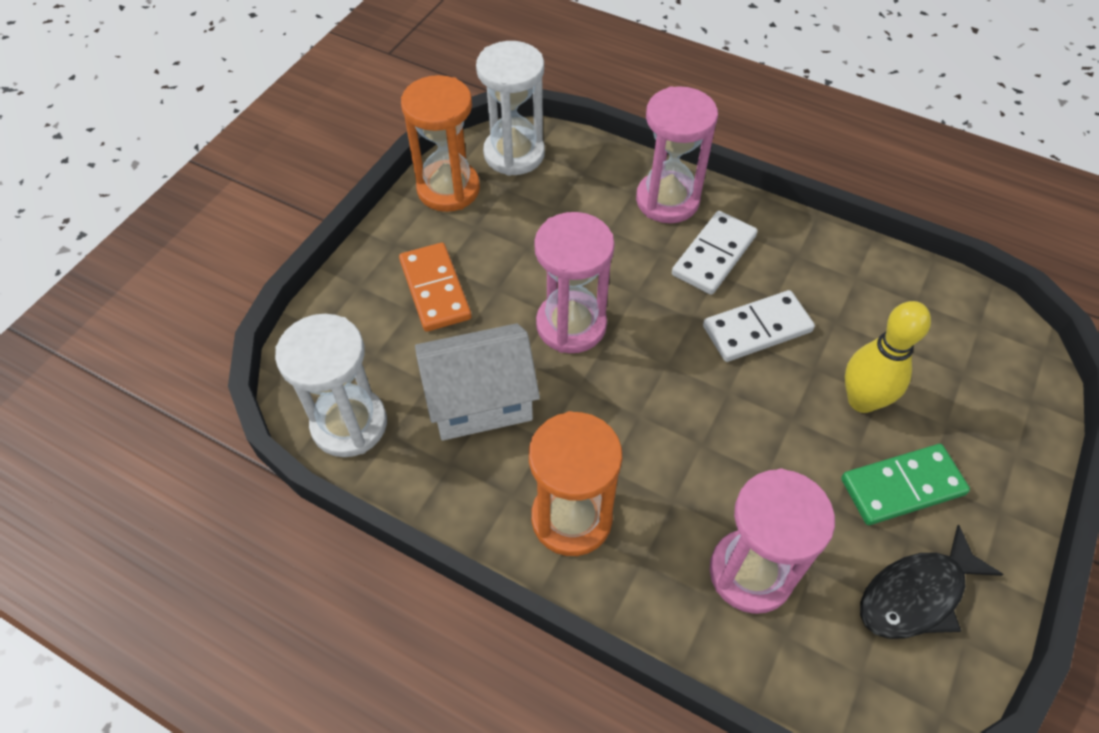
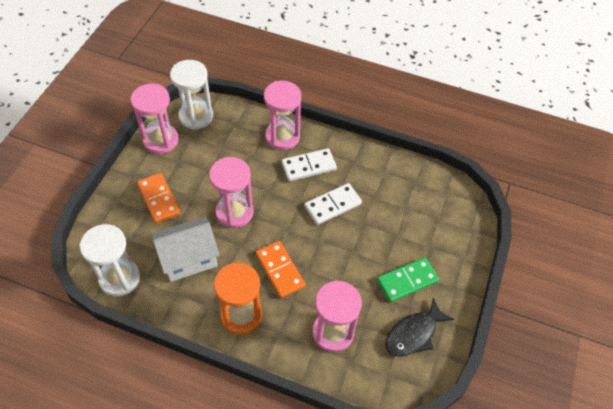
camera: 10 degrees left, 0 degrees up
orange hourglass [401,75,480,212] -> pink hourglass [131,84,179,154]
white domino [672,211,758,295] -> white domino turned 45 degrees clockwise [281,148,337,181]
yellow bowling pin [845,301,931,413] -> none
none -> orange domino [256,241,305,298]

